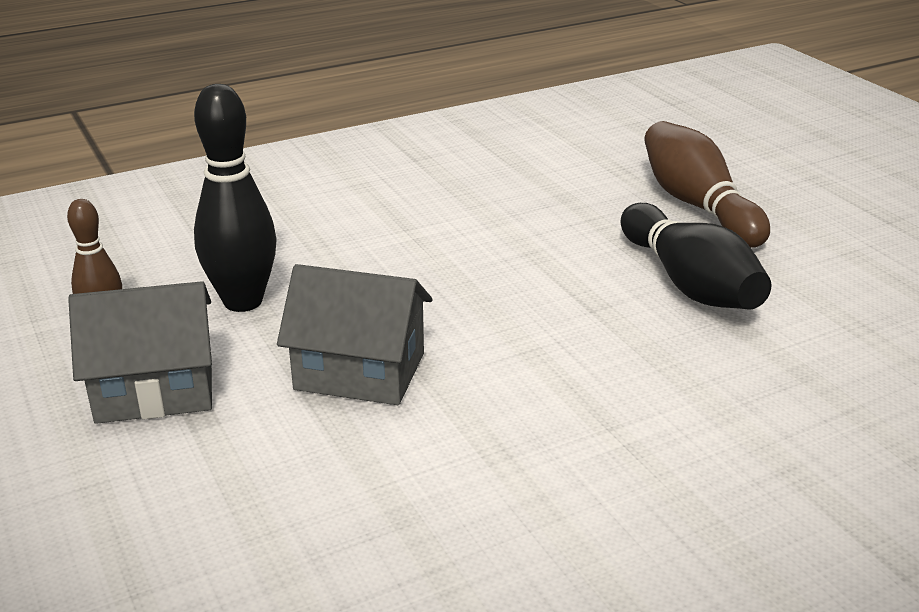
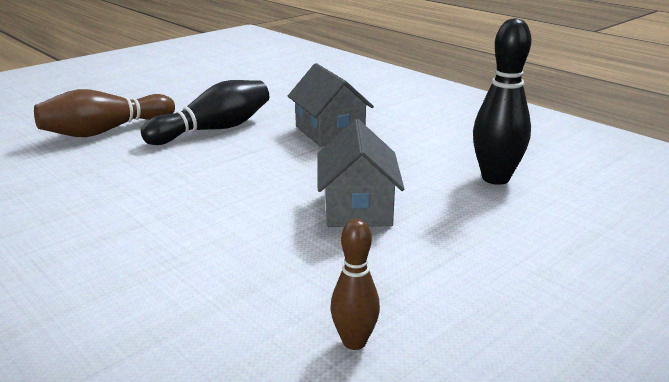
camera: 105 degrees left, 5 degrees down
grey house [68,281,212,424] -> grey house moved to [288,63,374,147]
black bowling pin [194,84,277,312] -> black bowling pin moved to [473,18,531,185]

